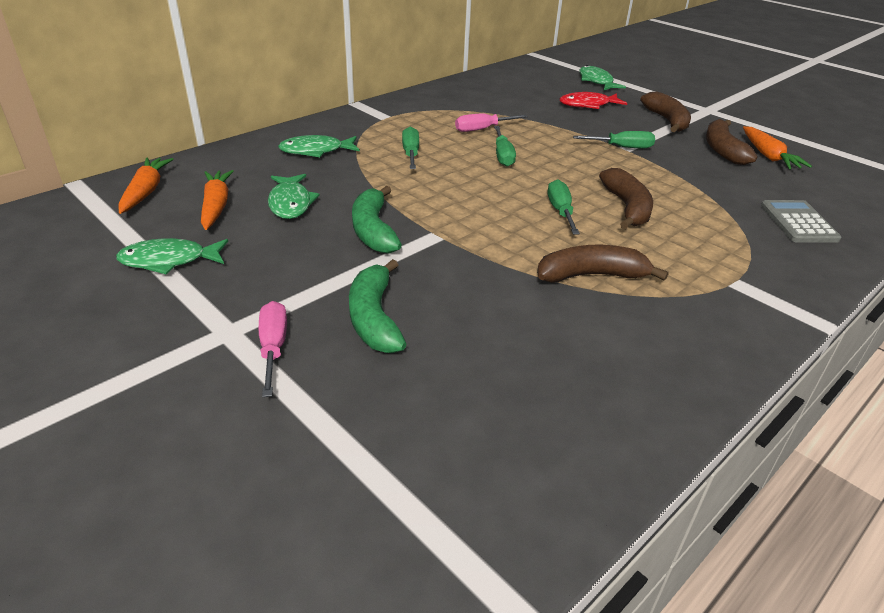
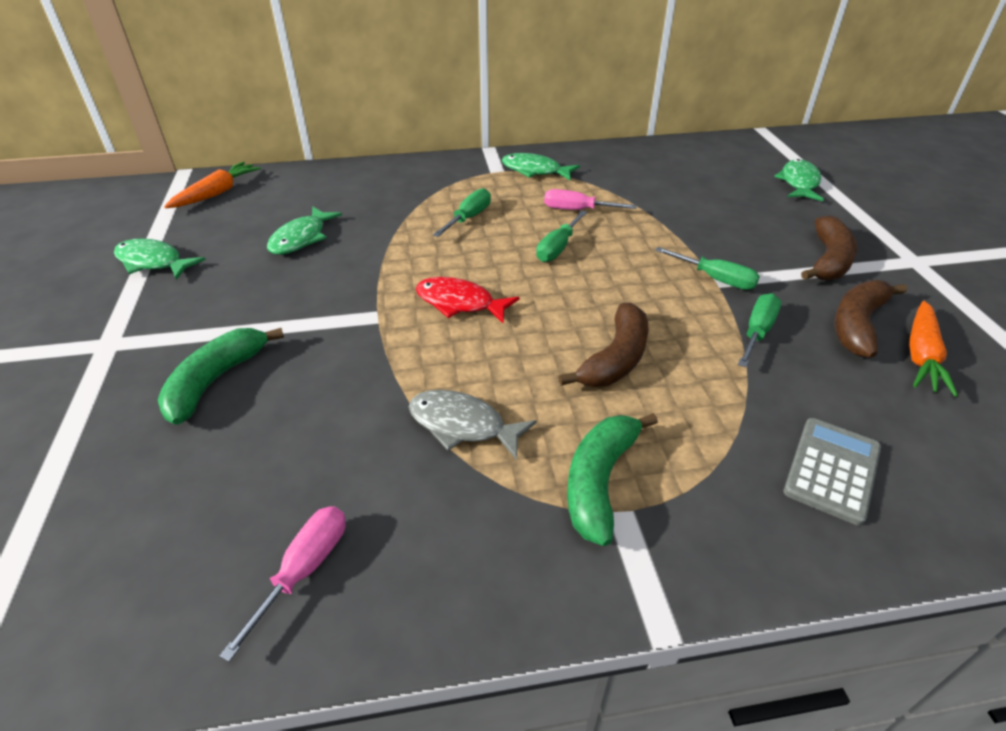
camera: 35 degrees right, 5 degrees up
orange carrot [201,170,234,230] -> none
pink screwdriver [259,301,287,397] -> pink screwdriver moved to [219,506,346,662]
green fish [278,135,360,157] -> green fish moved to [502,153,580,181]
green banana [352,186,402,254] -> green banana moved to [567,413,658,546]
brown banana [537,245,668,283] -> grey fish [409,390,537,460]
green screwdriver [548,179,580,234] -> green screwdriver moved to [738,293,781,367]
red fish [560,92,627,109] -> red fish moved to [416,277,520,323]

